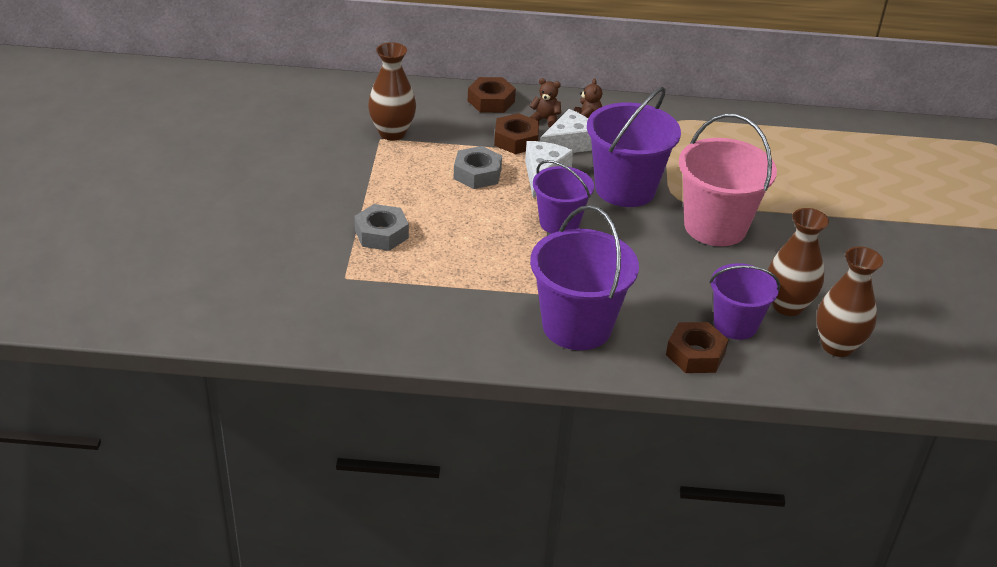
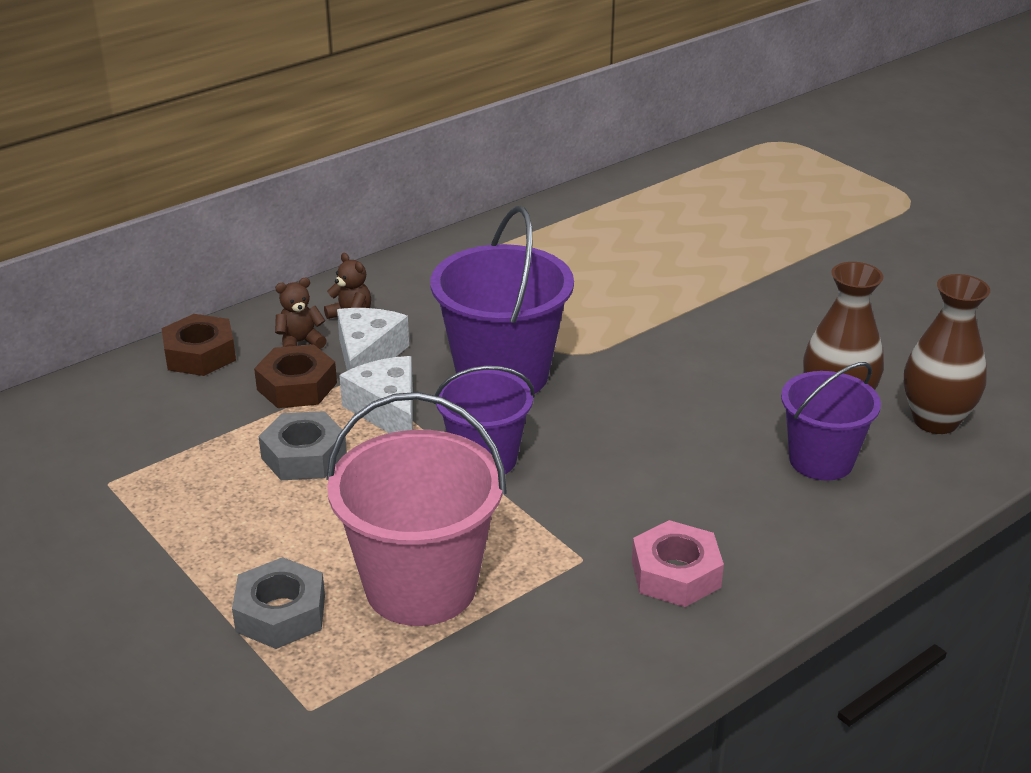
camera: 40 degrees left, 5 degrees down
brown vase [368,42,416,141] -> none
purple bucket [530,205,639,350] -> pink nut [632,520,724,607]
brown nut [666,322,729,373] -> none
pink bucket [679,113,777,246] -> pink bucket moved to [326,392,507,626]

